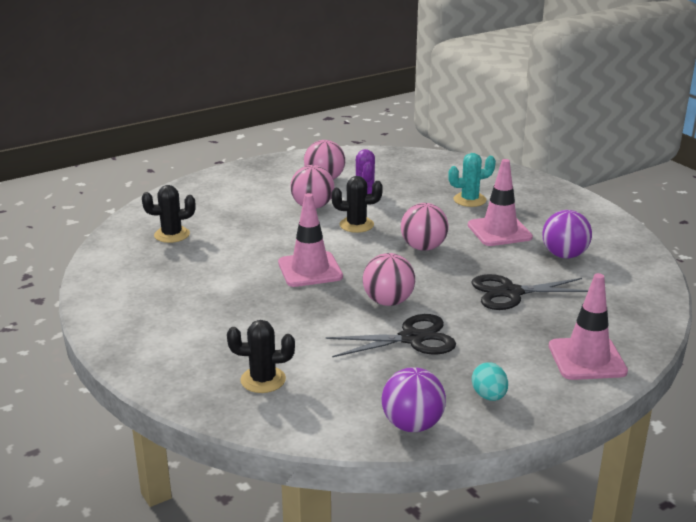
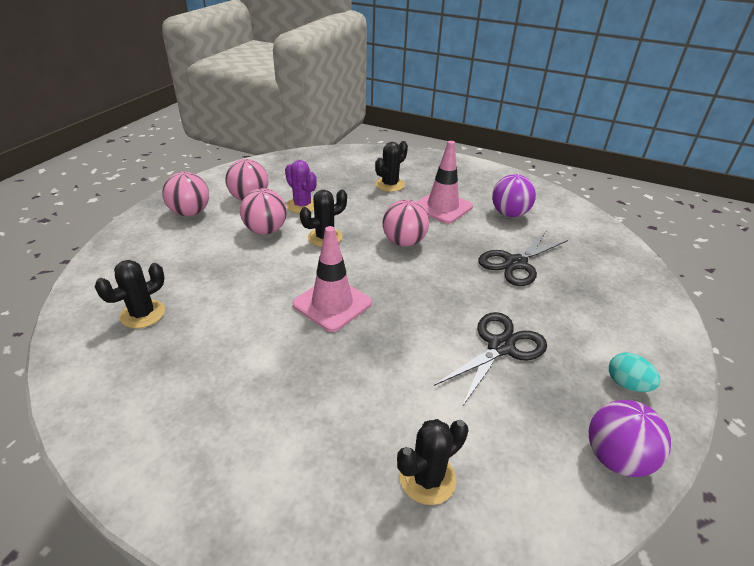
camera: 35 degrees left, 10 degrees up
pink ball [363,253,415,306] -> pink ball moved to [162,172,209,216]
turquoise cactus [448,153,496,207] -> black cactus [375,141,408,192]
pink traffic cone [549,273,628,380] -> none

